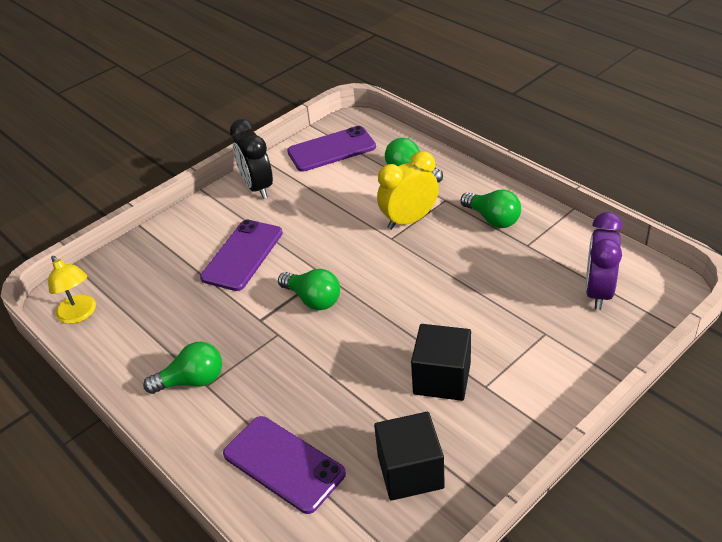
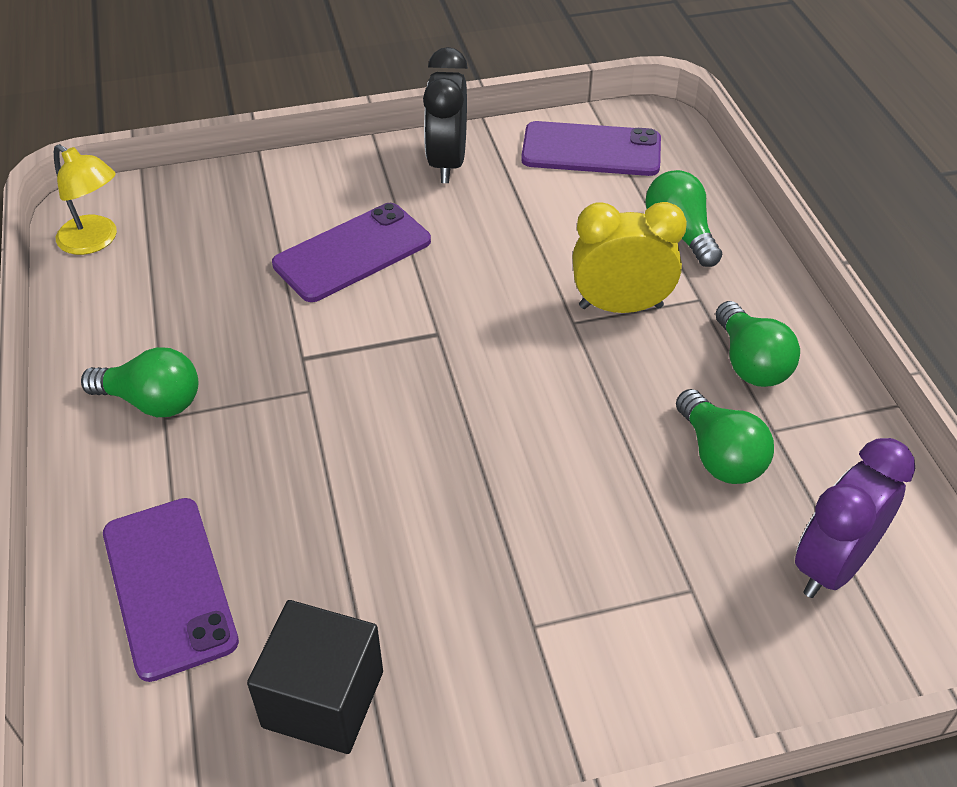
camera: 25 degrees right, 5 degrees up
yellow lamp [48,256,96,324] -> yellow lamp turned 45 degrees counterclockwise [54,144,117,255]
green light bulb [278,269,340,310] -> green light bulb moved to [676,389,774,484]
black cube [411,324,471,401] -> none

